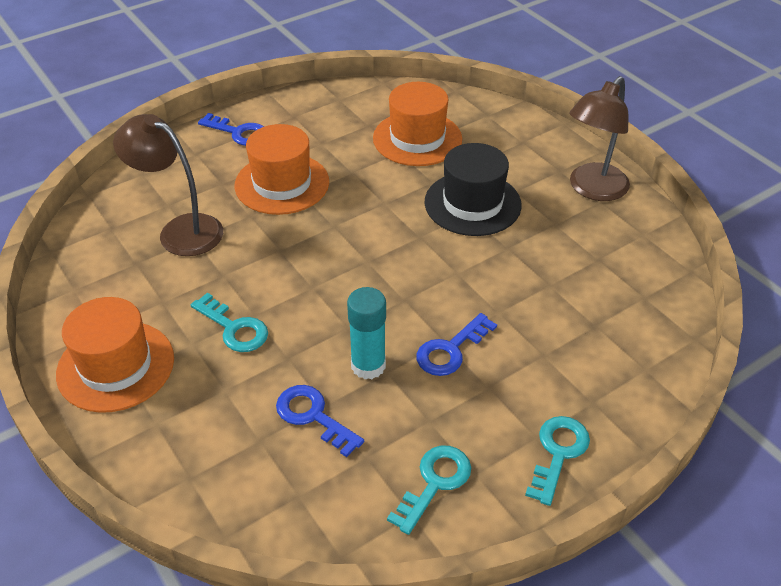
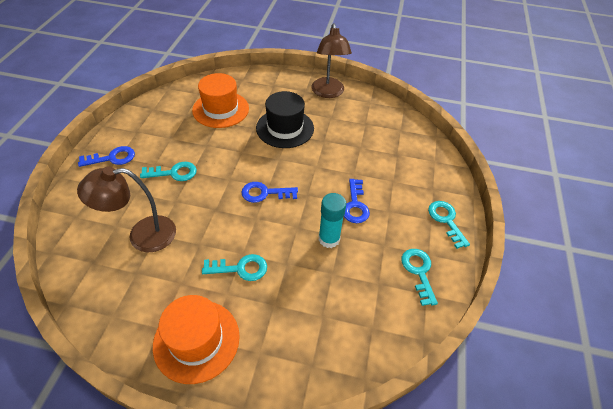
camera: 45 degrees left, 5 degrees up
orange hat [234,124,329,215] -> turquoise key [140,162,197,181]
blue key [276,385,364,457] -> blue key moved to [241,182,298,203]

